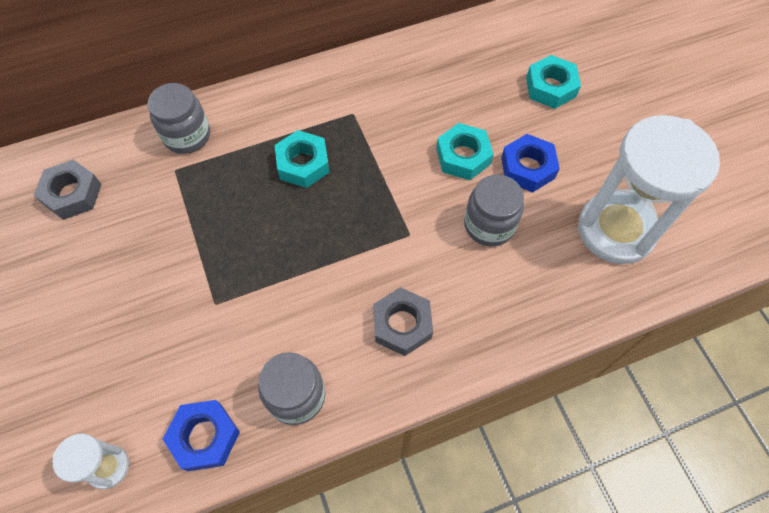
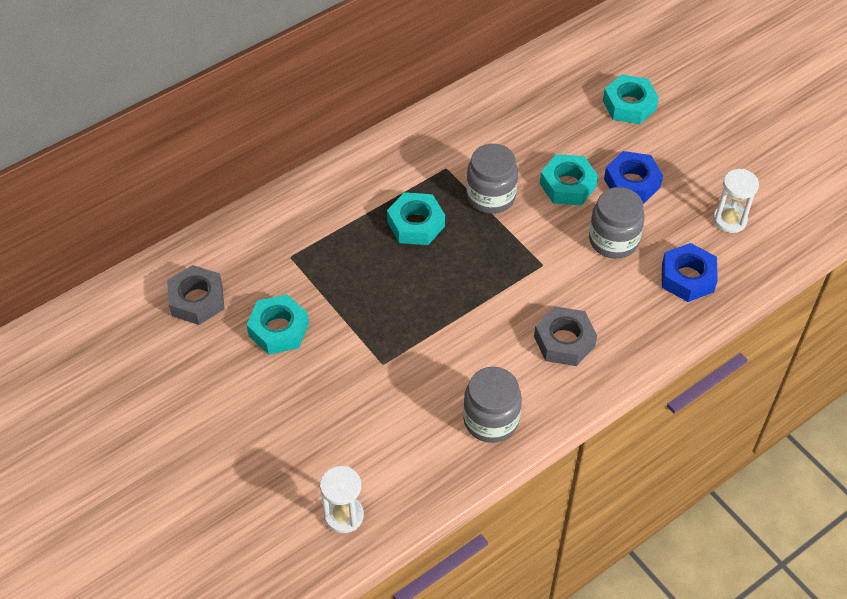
camera: 15 degrees left, 10 degrees down
grey jar [148,83,210,154] -> grey jar moved to [466,144,518,214]
blue nut [163,400,240,471] -> blue nut moved to [662,243,718,302]
white hourglass [578,115,720,264] -> white hourglass [713,169,759,233], size x0.46
none -> turquoise nut [247,295,309,354]

